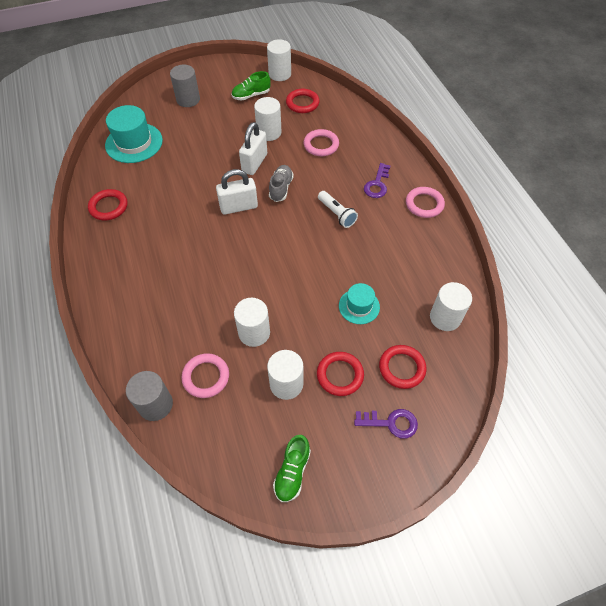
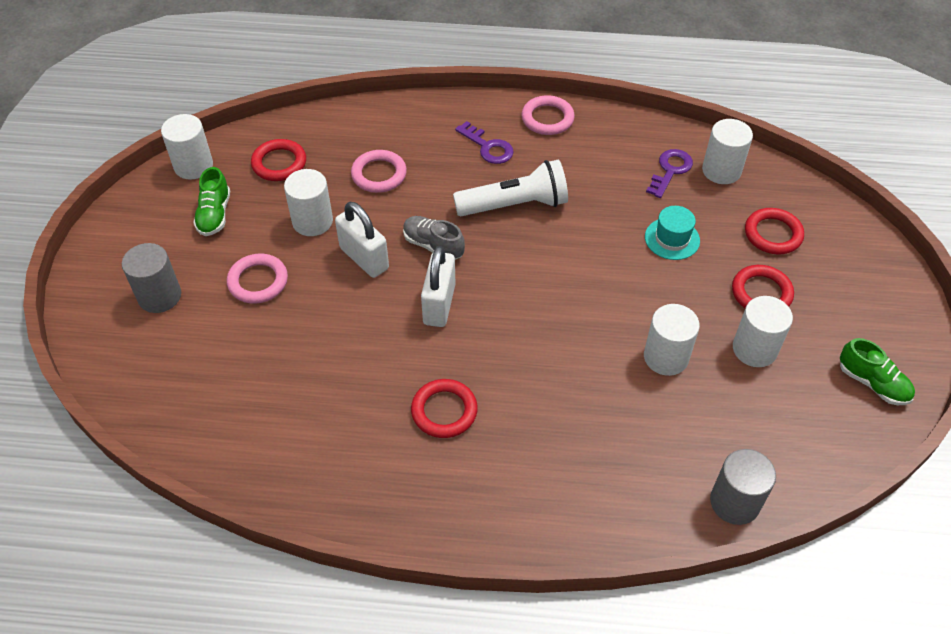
camera: 65 degrees left, 5 degrees down
red ring [88,189,128,221] -> red ring moved to [411,379,478,438]
turquoise hat [105,105,163,163] -> none
pink ring [181,353,229,398] -> pink ring moved to [227,254,288,304]
white flashlight [318,191,358,228] -> white flashlight [453,160,568,216], size x1.61
purple key [354,409,418,439] -> purple key moved to [646,149,693,198]

